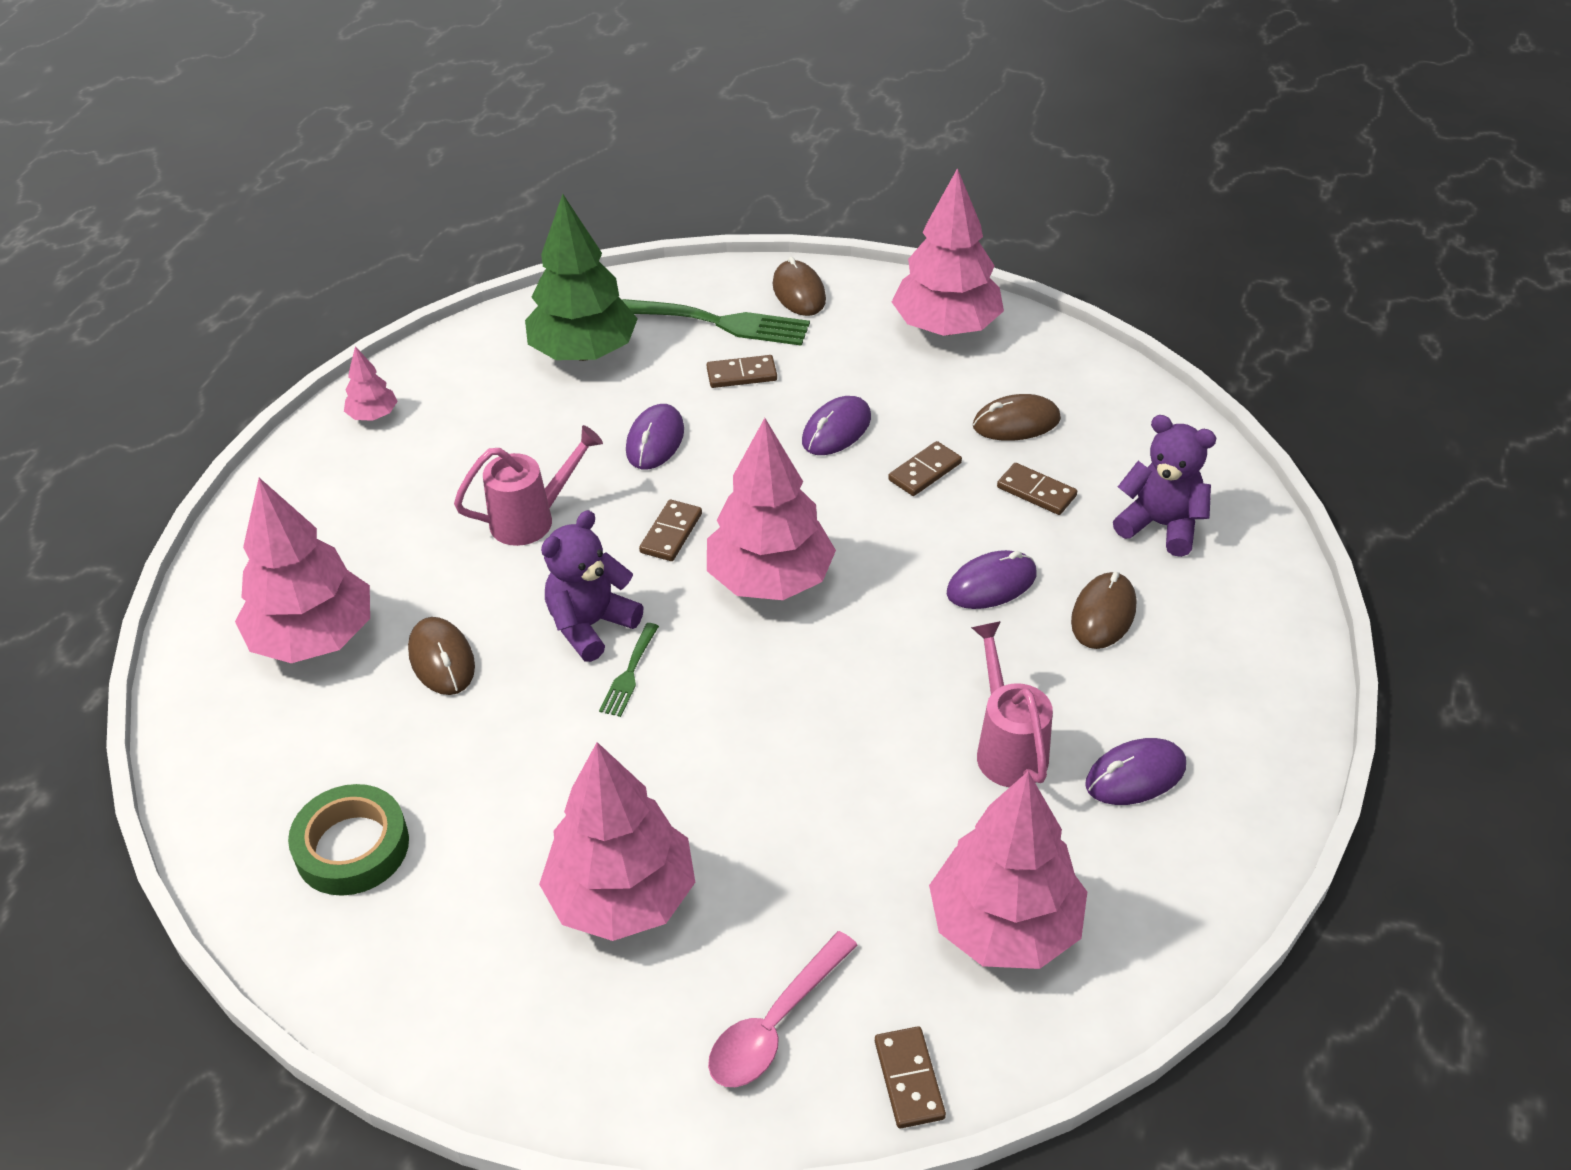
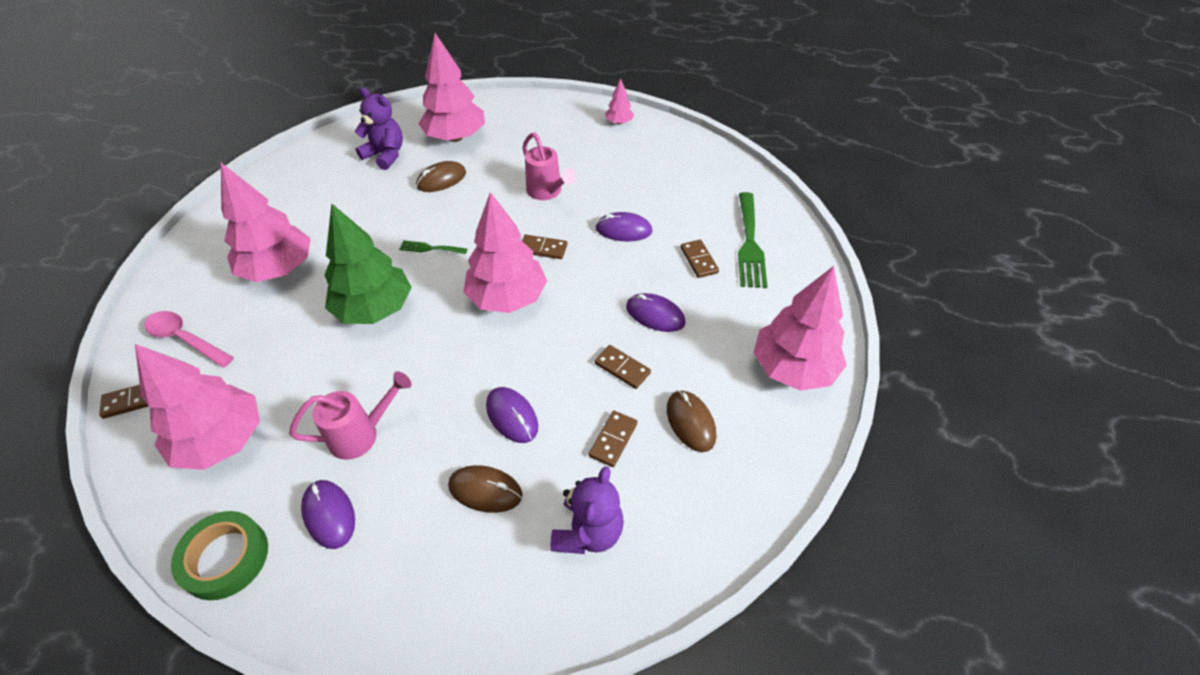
camera: 80 degrees right, 5 degrees up
green tape [288,784,409,896] -> green tape moved to [171,511,268,600]
green tree [525,194,638,361] -> green tree moved to [325,204,412,324]
purple teddy bear [541,510,644,662] -> purple teddy bear moved to [355,88,403,170]
brown mouse [772,257,826,316] -> none

